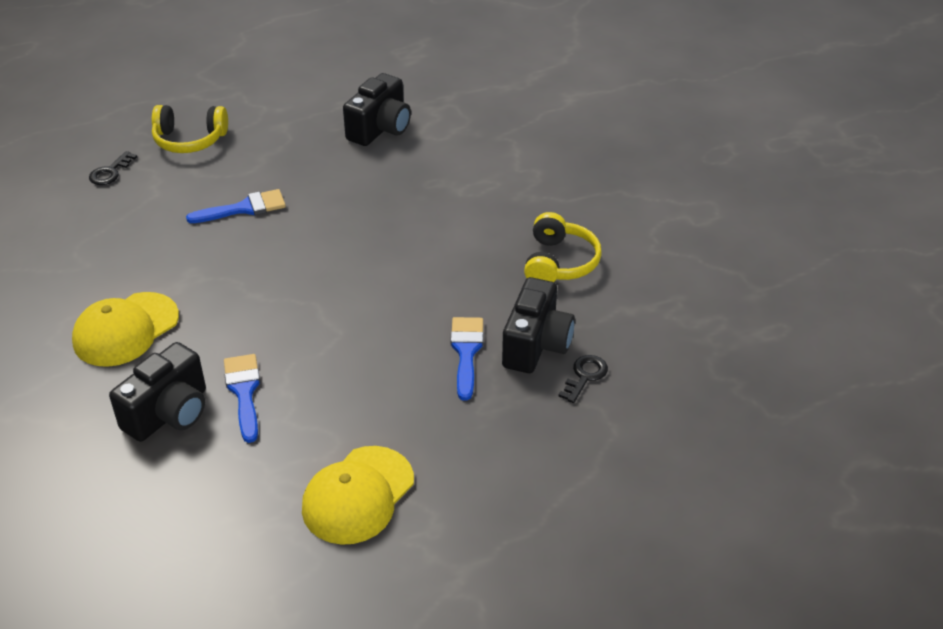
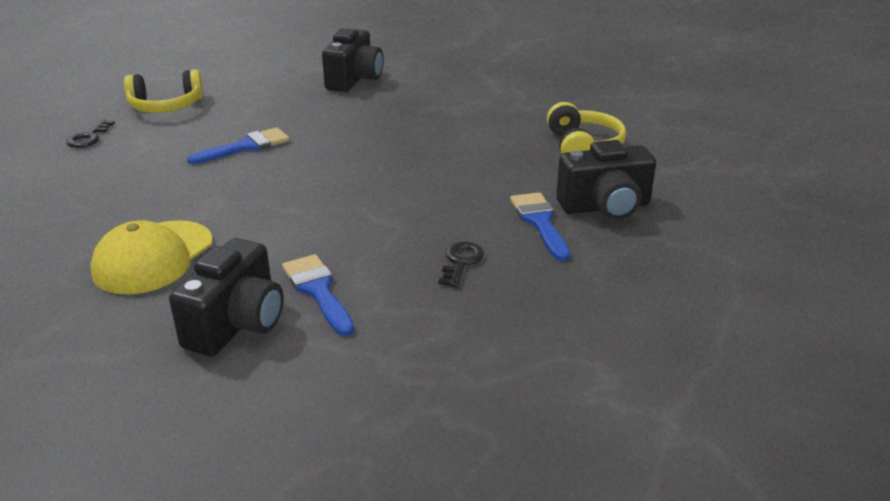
camera: 15 degrees left, 10 degrees down
yellow cap [302,446,414,545] -> none
black camera [502,277,575,373] -> black camera turned 75 degrees clockwise [556,140,656,220]
black key [558,355,608,403] -> black key moved to [438,242,484,288]

